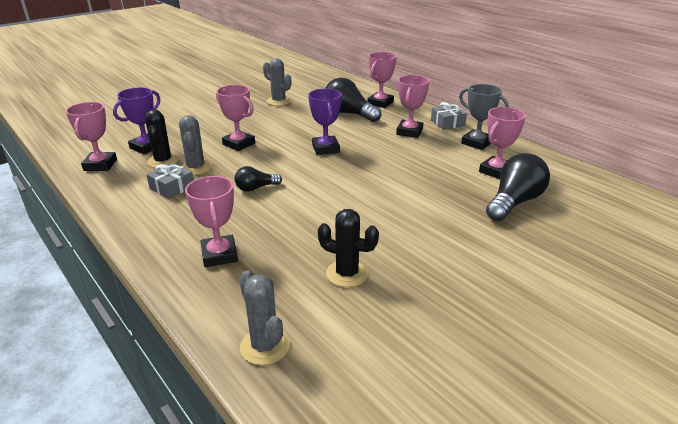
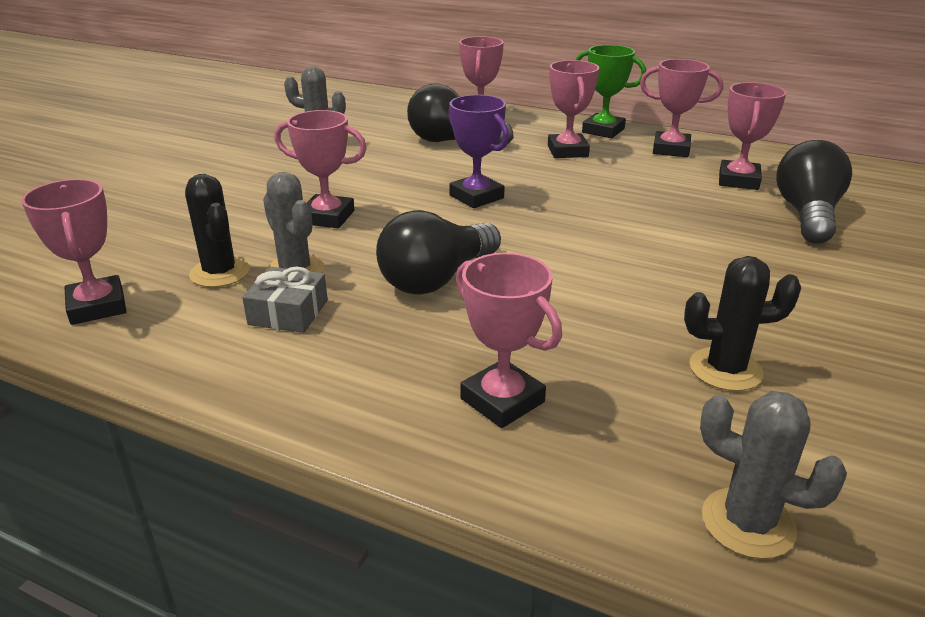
camera: 25 degrees left, 0 degrees up
purple trophy [113,87,160,154] -> none
black light bulb [235,166,282,192] -> black light bulb [376,210,501,295], size x1.79
grey gift [431,102,467,130] -> green trophy [576,45,646,138]
grey trophy [459,84,509,150] -> pink trophy [640,59,723,157]

